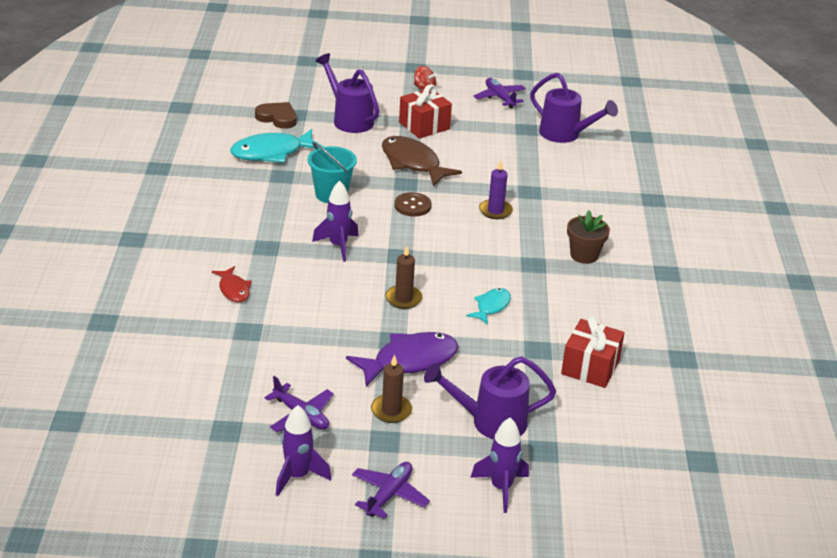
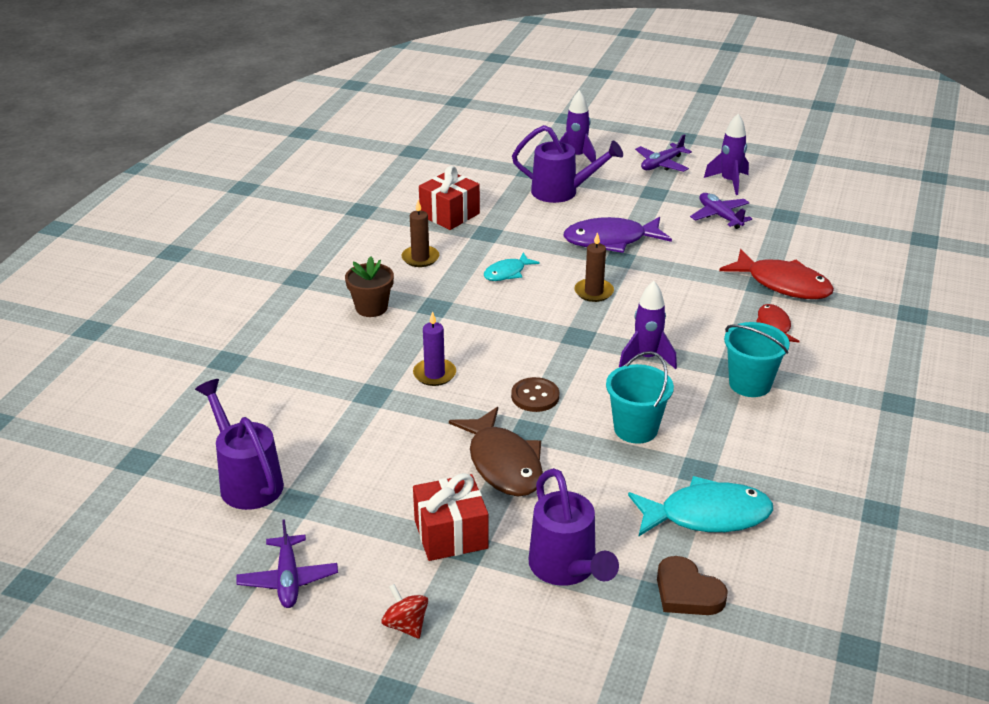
camera: 160 degrees left, 0 degrees up
brown candle [371,354,412,423] -> brown candle moved to [401,200,439,267]
none -> red fish [719,249,834,299]
none -> turquoise bucket [724,322,790,397]

